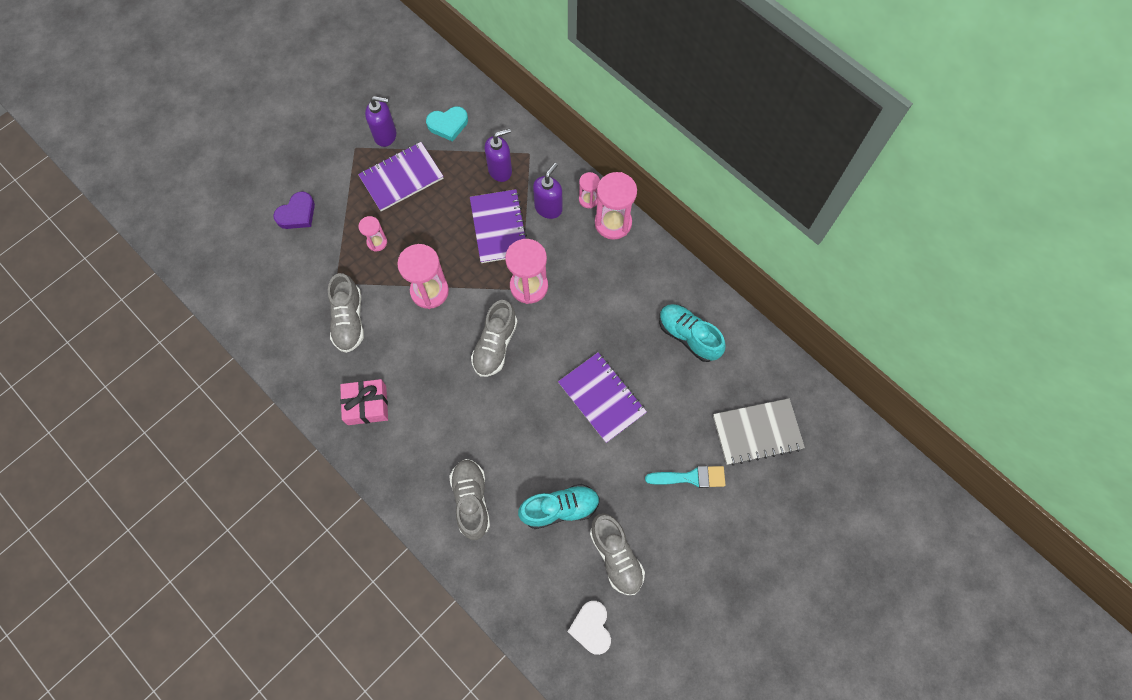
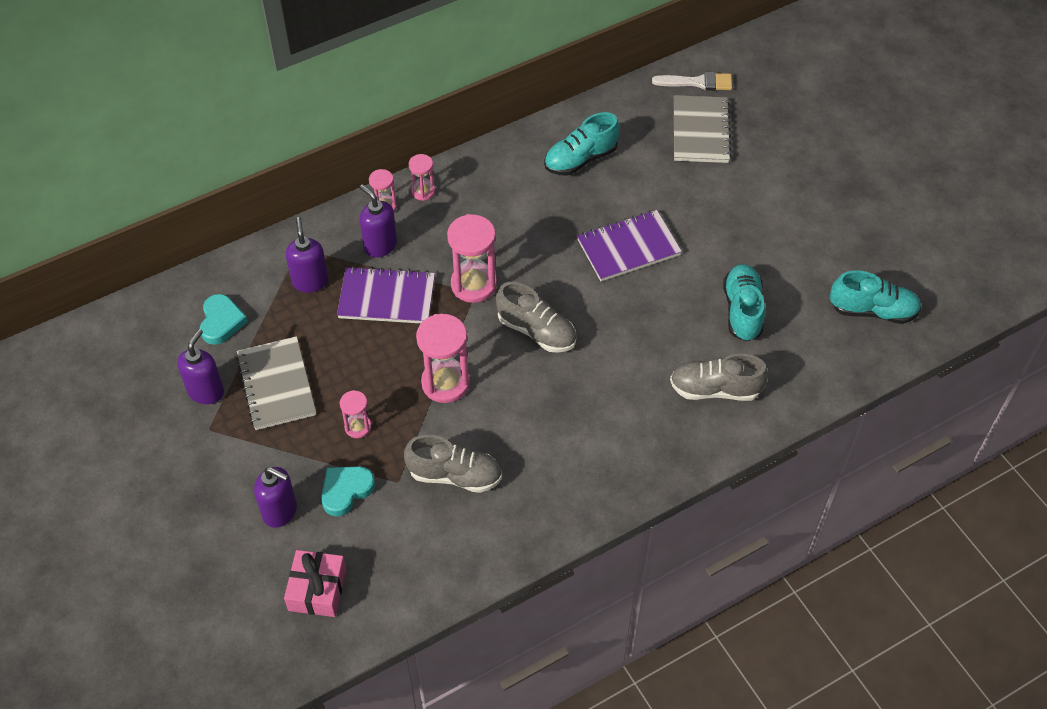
camera: 75 degrees left, 15 degrees down
purple heart [273,191,315,229] -> purple soap dispenser [254,467,297,528]
pink gift [340,379,388,425] -> pink gift moved to [284,550,346,617]
purple notebook [358,142,443,211] -> grey notebook [236,336,316,430]
white heart [567,601,611,655] -> turquoise shoe [830,270,921,324]
grey shoe [590,513,645,595] -> none
pink hourglass [595,172,637,240] -> pink hourglass [409,154,435,201], size x0.54
turquoise brush [645,466,726,488] -> none
none -> turquoise heart [321,466,375,517]
none -> white brush [652,72,732,91]

